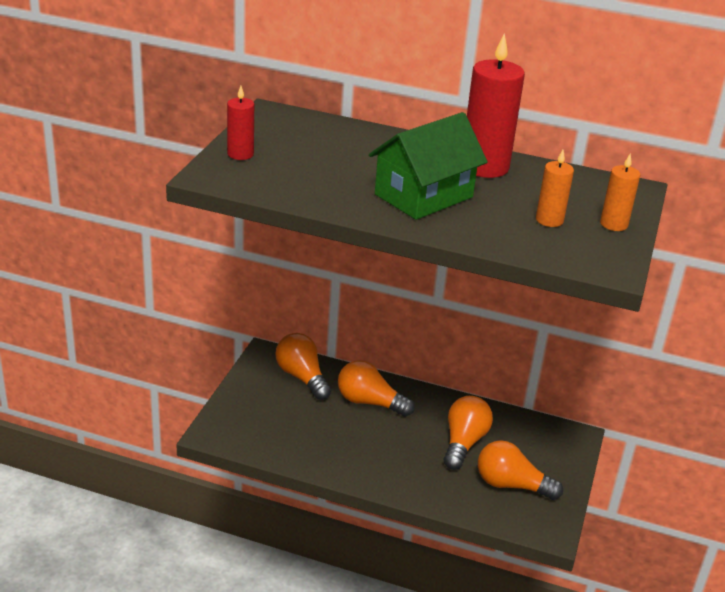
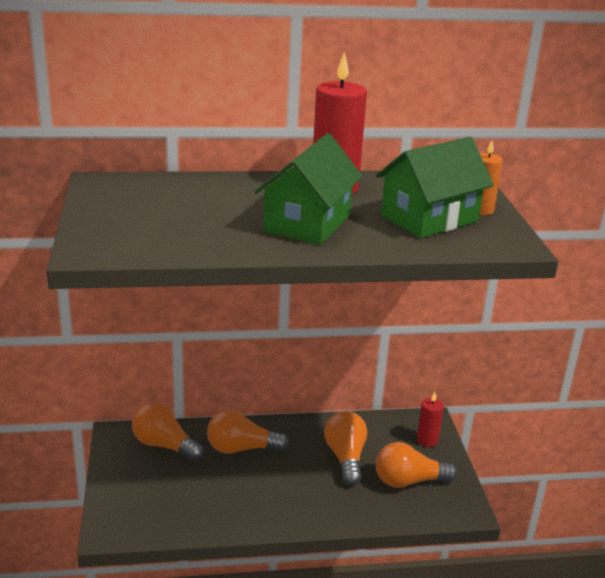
camera: 25 degrees left, 5 degrees down
red candle [227,86,254,160] -> red candle moved to [417,392,444,447]
orange candle [536,150,574,227] -> green house [376,137,494,238]

